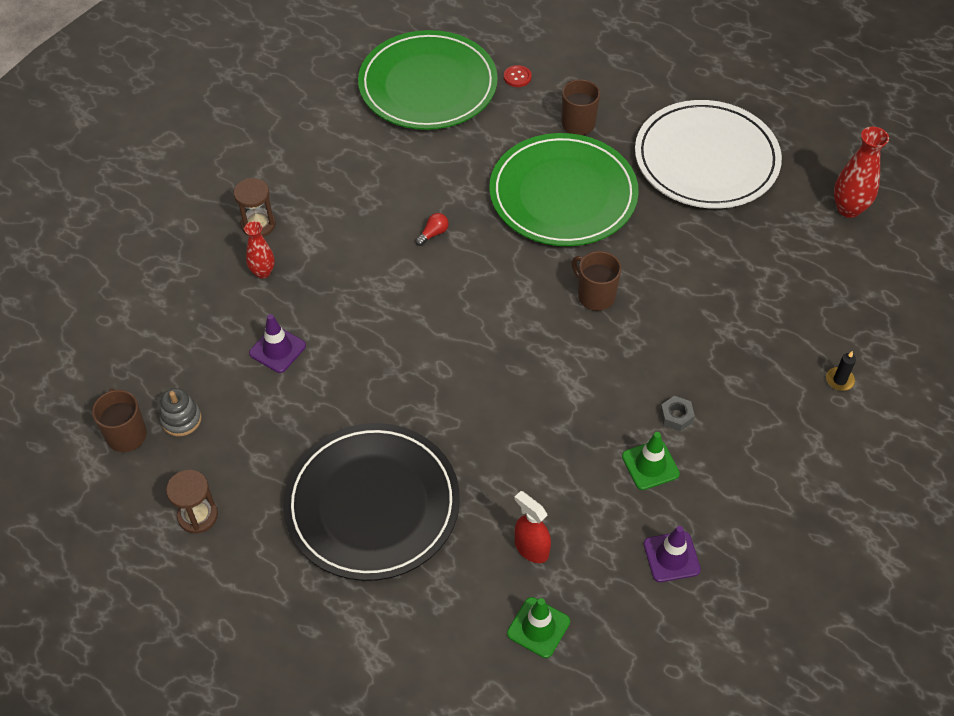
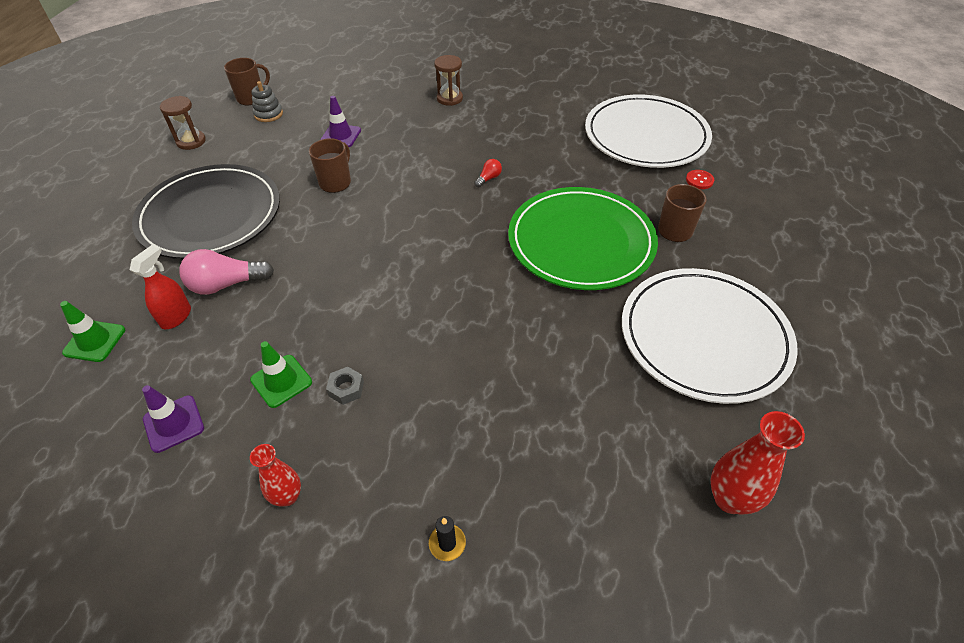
camera: 70 degrees right, 5 degrees down
red vase [244,221,275,279] -> red vase moved to [250,444,301,507]
green plate [358,30,498,130] -> white plate [585,94,712,168]
red light bulb [415,213,449,246] -> red light bulb turned 75 degrees counterclockwise [474,159,502,188]
brown mug [572,251,621,311] -> brown mug moved to [309,138,351,193]
none -> pink light bulb [179,249,274,295]

